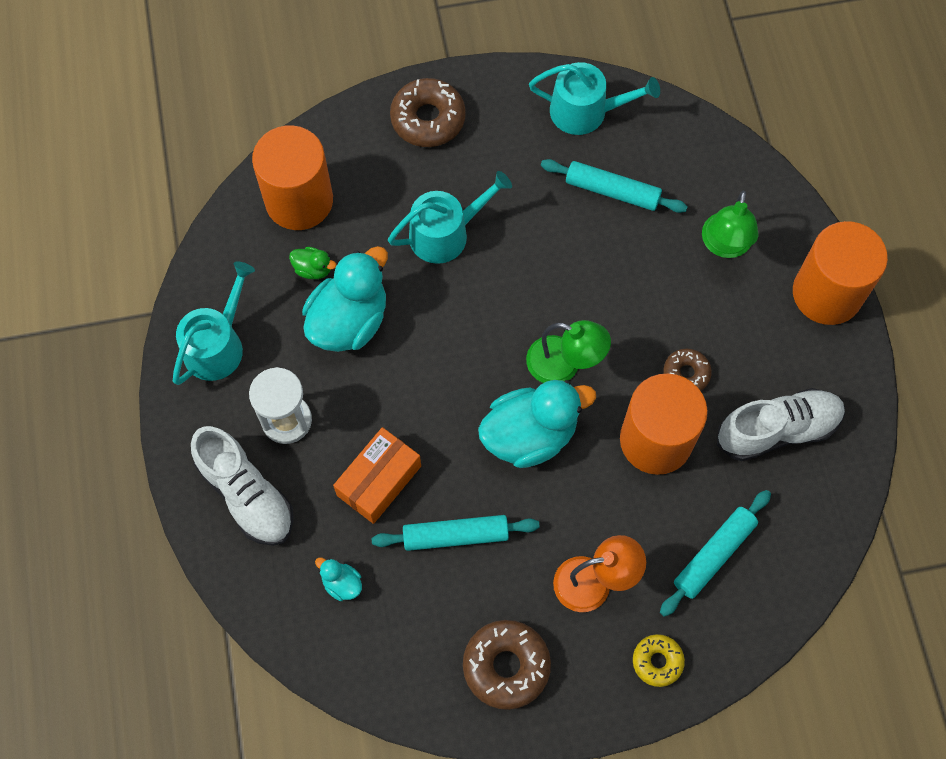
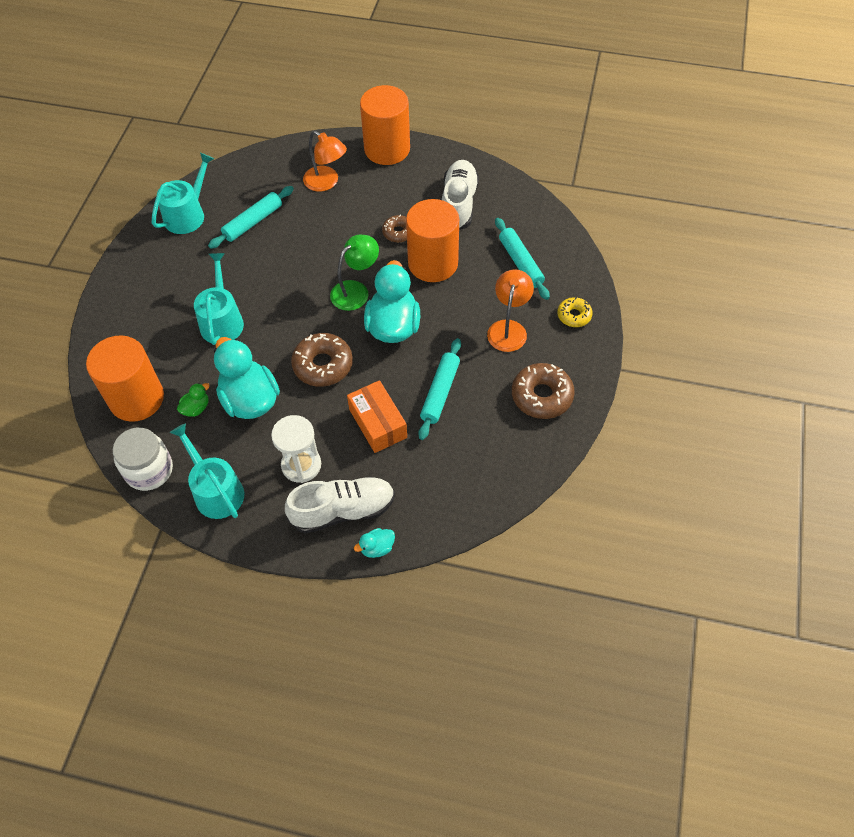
camera: 65 degrees left, 10 degrees down
turquoise duck [315,557,362,601] -> turquoise duck moved to [354,528,395,558]
brown donut [390,78,466,147] -> brown donut moved to [291,333,353,387]
green lamp [702,191,758,258] -> orange lamp [303,131,347,192]
none -> white jar [113,427,173,491]

